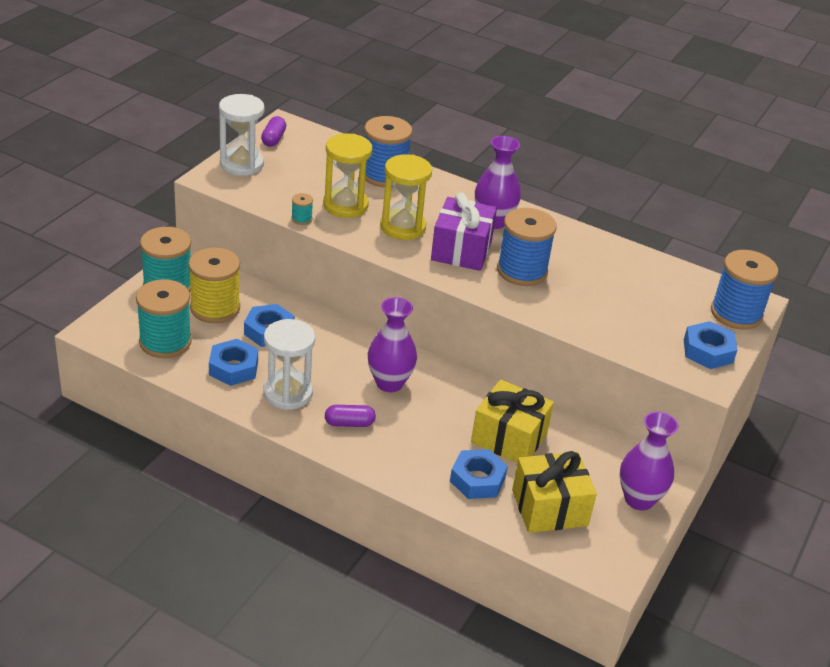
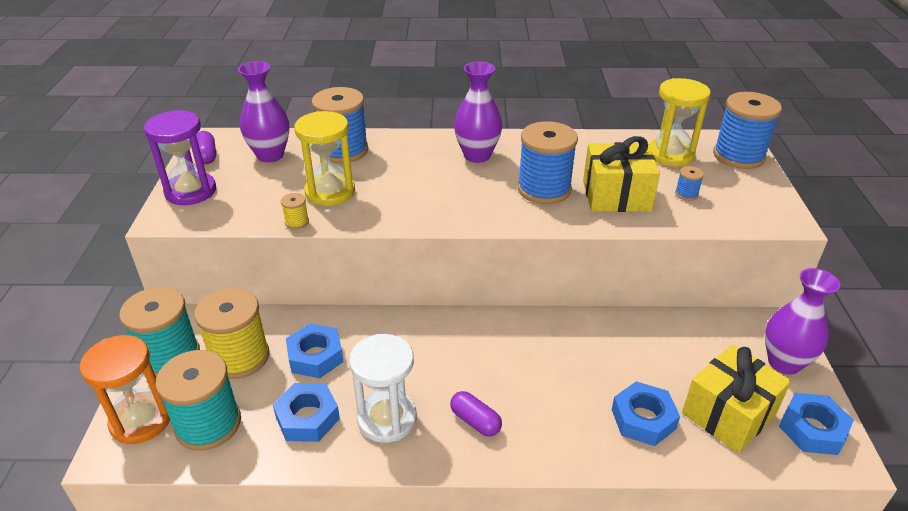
camera: 25 degrees left, 0 degrees up
white hourglass [219,94,264,176] -> purple hourglass [144,110,216,205]
turquoise spool [291,193,313,225] -> yellow spool [281,193,309,230]
purple capsule [325,405,376,427] -> purple capsule turned 75 degrees clockwise [450,391,502,437]
purple vase [368,297,417,392] -> purple vase moved to [238,61,290,162]
yellow hourglass [380,154,432,240] -> yellow hourglass moved to [649,78,711,167]
purple gift [431,192,497,271] -> none
yellow gift [471,379,554,463] -> yellow gift moved to [583,136,660,212]
blue nut [684,321,737,369] -> blue nut moved to [779,393,854,455]
none -> orange hourglass [80,335,170,444]
none -> blue spool [675,166,704,201]

